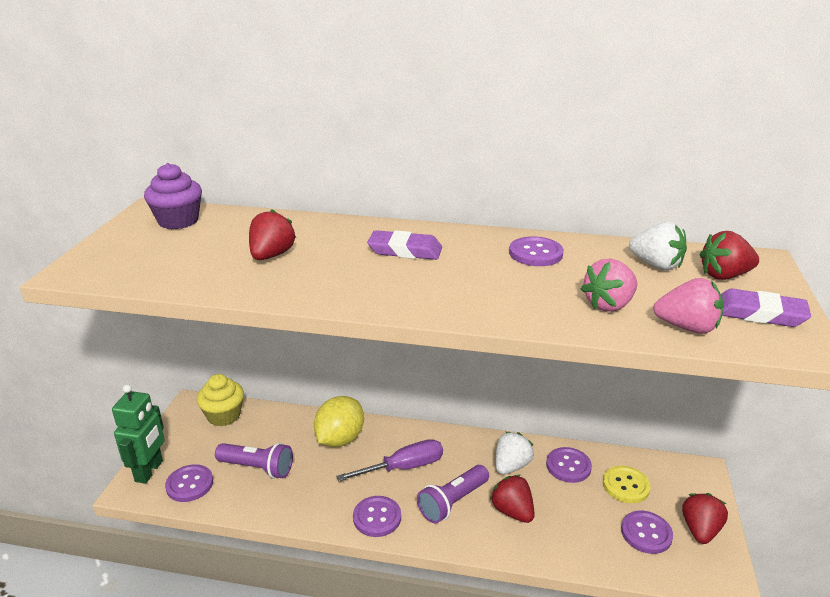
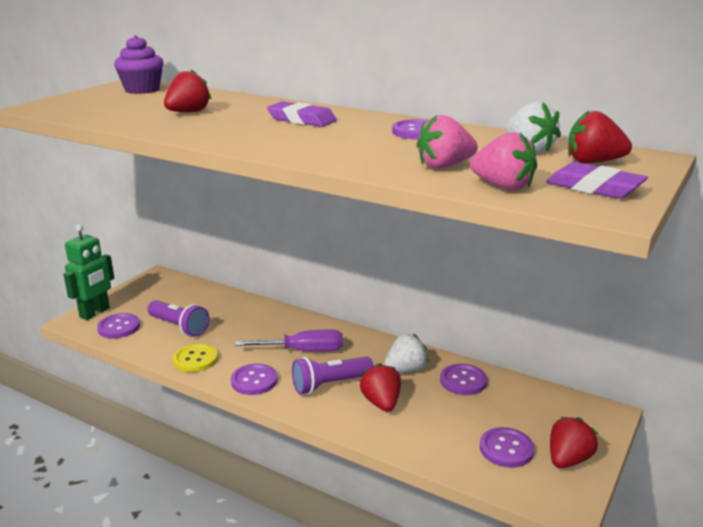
camera: 20 degrees right, 5 degrees down
yellow cupcake [197,374,244,426] -> none
yellow lemon [314,396,364,447] -> none
yellow button [603,466,651,503] -> yellow button moved to [173,344,218,372]

